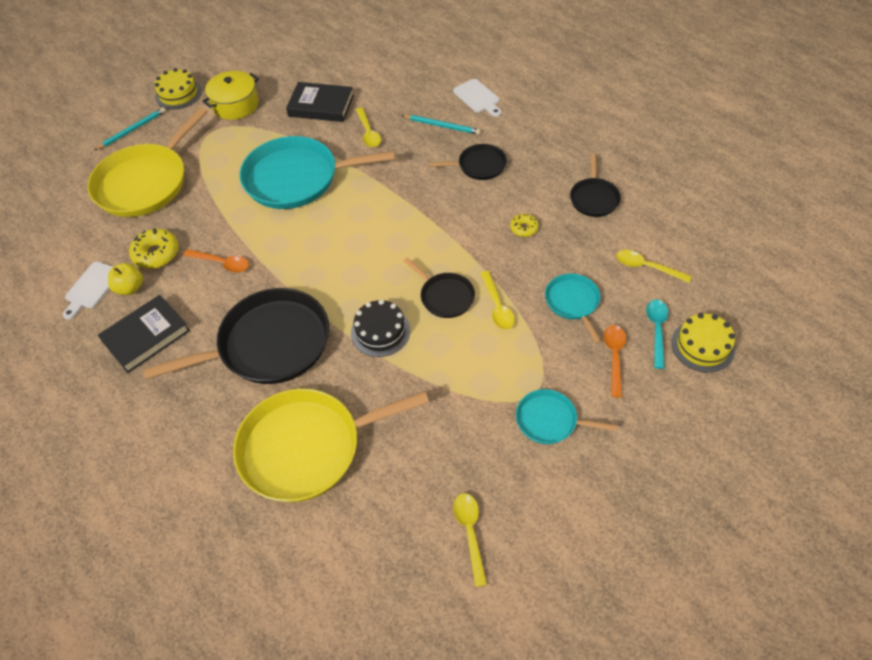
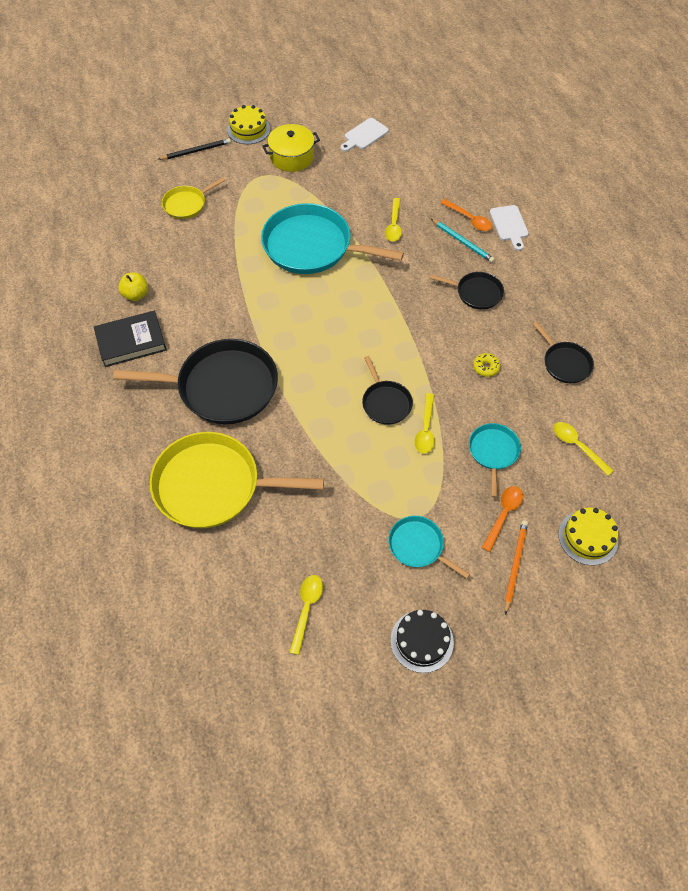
camera: 20 degrees right, 5 degrees up
white cutting board [63,261,113,320] -> white cutting board moved to [341,118,389,152]
yellow pan [87,107,208,217] -> yellow pan [162,178,225,219], size x0.50
turquoise pencil [94,107,166,150] -> black pencil [158,138,231,160]
yellow donut [129,228,179,269] -> none
orange spoon [183,249,249,272] -> orange spoon moved to [440,199,492,231]
black book [286,82,354,122] -> none
black cake [351,300,410,357] -> black cake moved to [391,610,454,673]
black pan [570,154,621,217] -> black pan turned 60 degrees counterclockwise [533,322,594,383]
turquoise spoon [646,299,669,369] -> none
none -> orange pencil [505,520,528,615]

